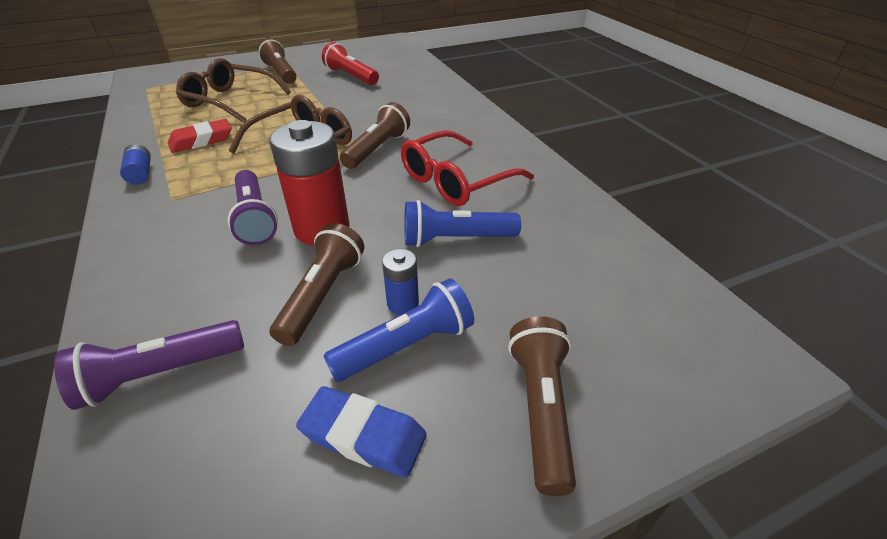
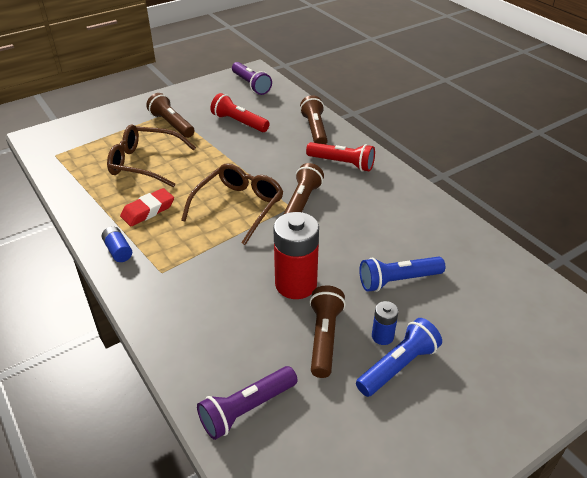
camera: 10 degrees left, 0 degrees up
purple flashlight [228,170,278,245] -> purple flashlight moved to [232,62,272,95]
blue eraser [296,386,427,478] -> none
red glasses [401,130,534,206] -> none
brown flashlight [508,316,576,496] -> brown flashlight moved to [300,95,328,144]
none -> red flashlight [306,142,375,171]

